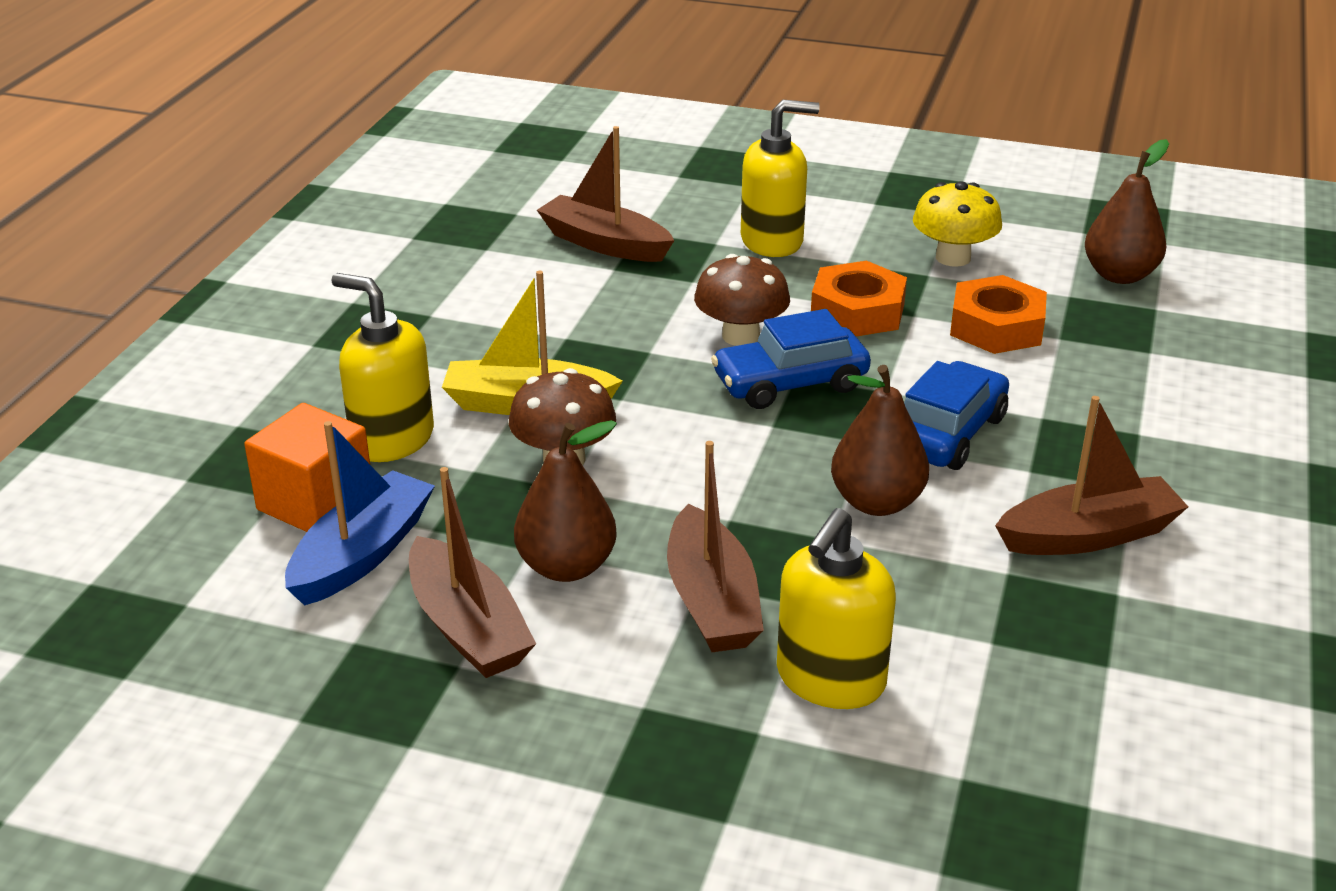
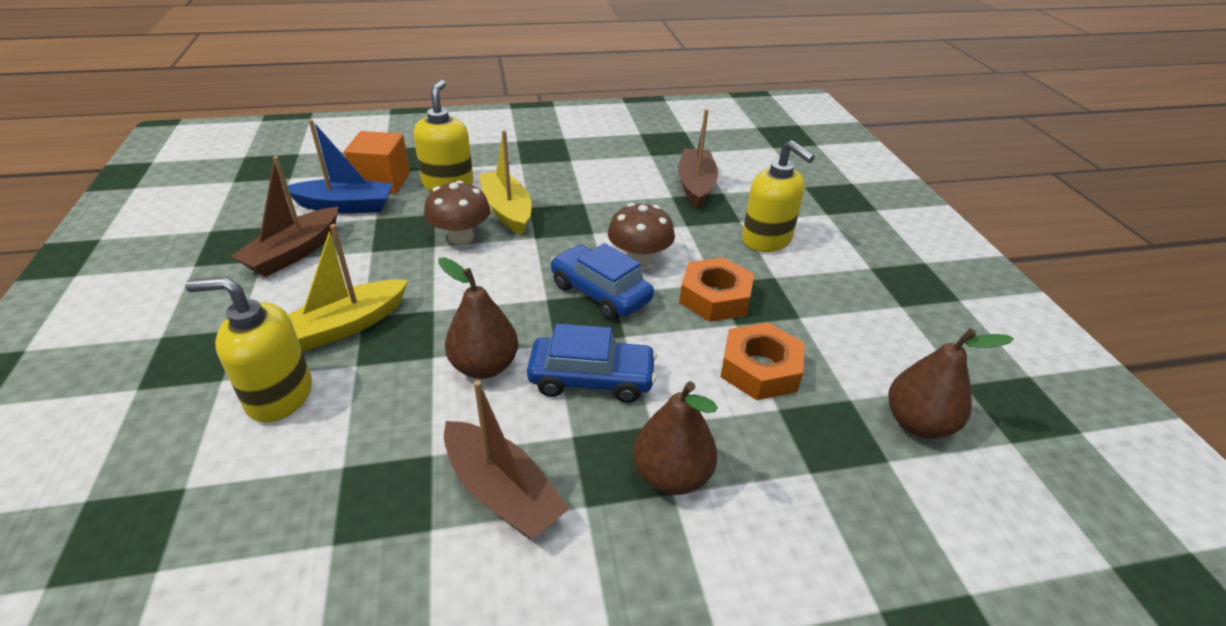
camera: 60 degrees right, 5 degrees up
brown pear [514,420,617,582] -> brown pear moved to [633,382,717,495]
brown boat [667,441,764,652] -> yellow boat [288,224,408,352]
yellow mushroom [913,181,1002,267] -> none

